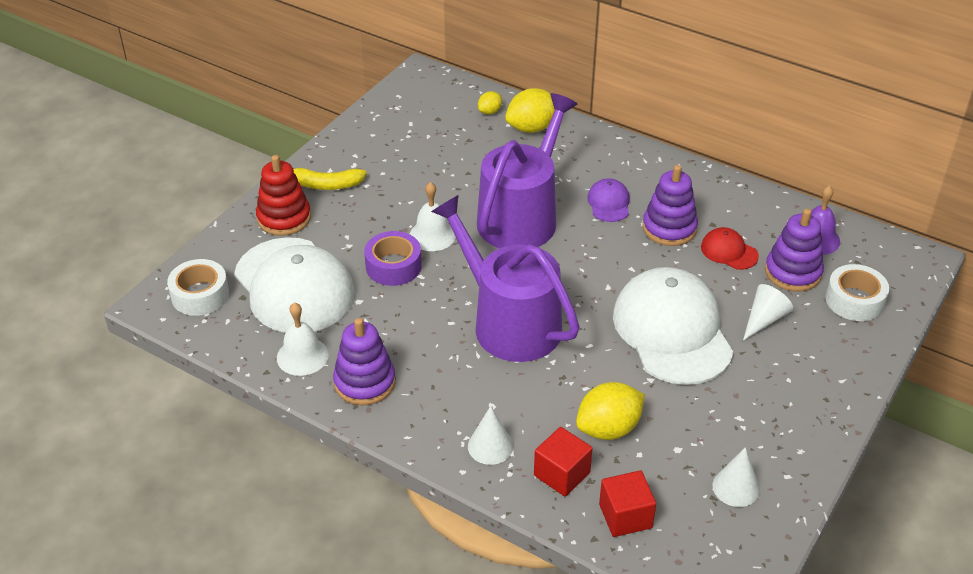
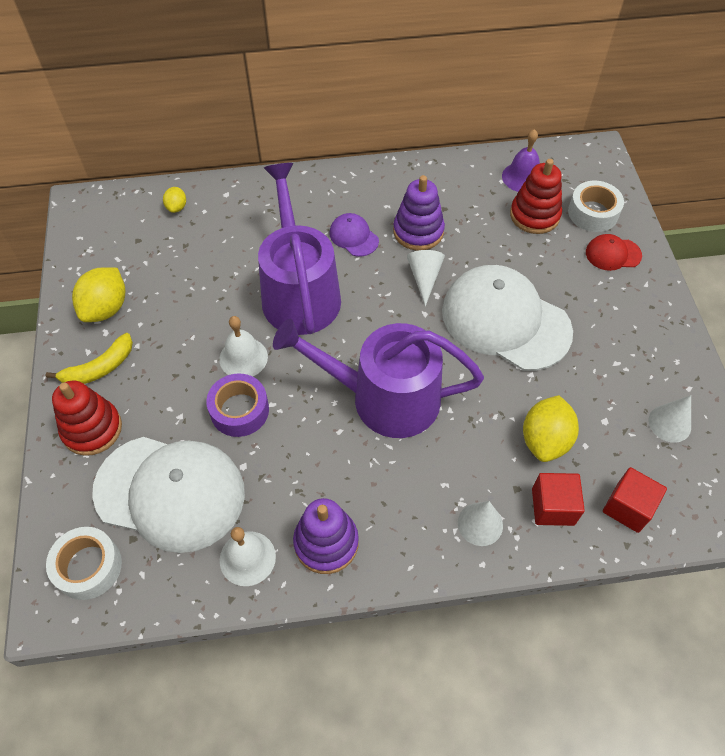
camera: 40 degrees left, 15 degrees up
yellow lemon [505,88,555,133] -> yellow lemon moved to [72,267,125,322]
red cap [701,227,759,270] -> red cap moved to [586,234,642,271]
white cone [743,284,793,341] -> white cone moved to [407,250,445,306]
purple stacking toy [765,209,824,292] -> red stacking toy [510,159,562,234]

